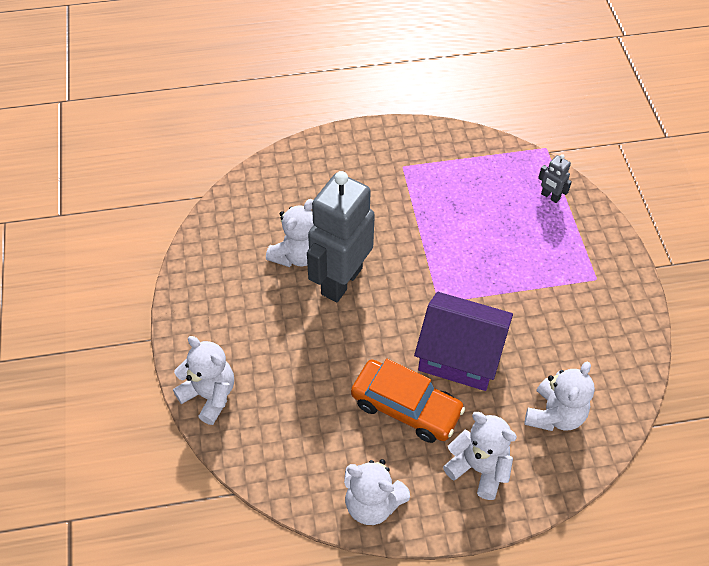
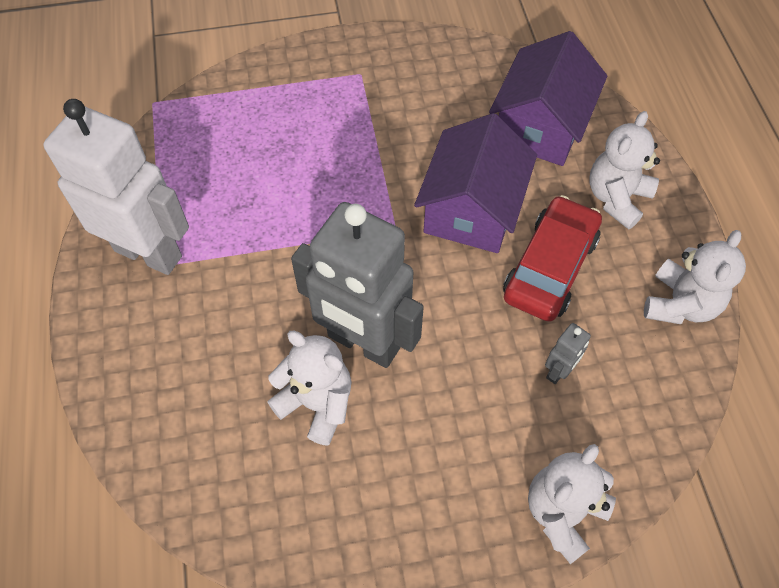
camera: 90 degrees left, 5 degrees up
orange car [351,359,465,443] -> red car [503,195,602,322]
white teddy bear [525,361,595,431] -> purple house [489,31,607,166]
grey robot [538,154,572,203] -> grey robot moved to [545,323,591,384]
none -> white robot [43,99,189,275]

